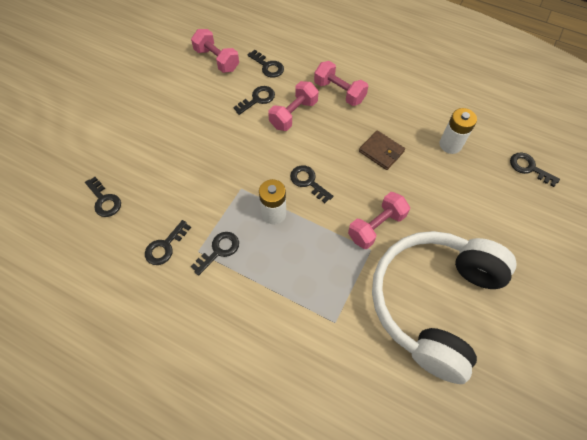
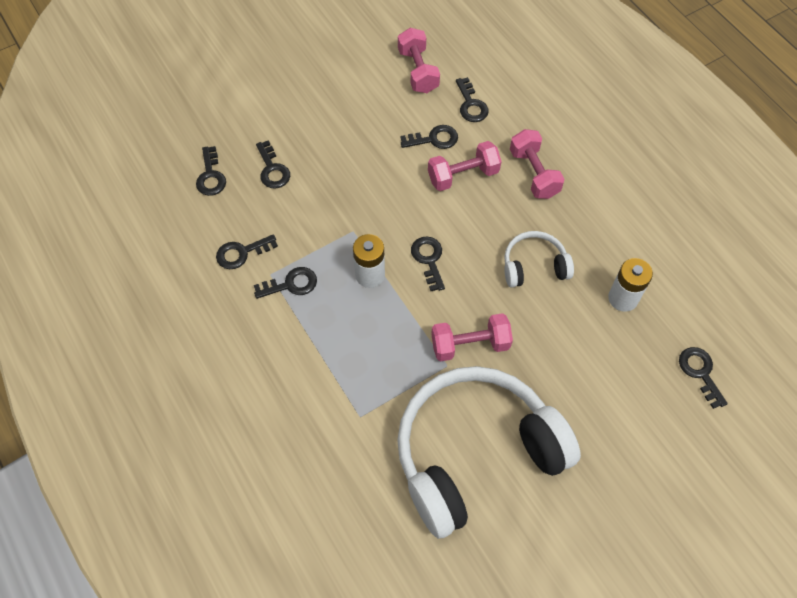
camera: 30 degrees right, 0 degrees up
brown wallet [359,130,405,170] -> white headphones [504,231,574,288]
none -> black key [256,140,290,188]

